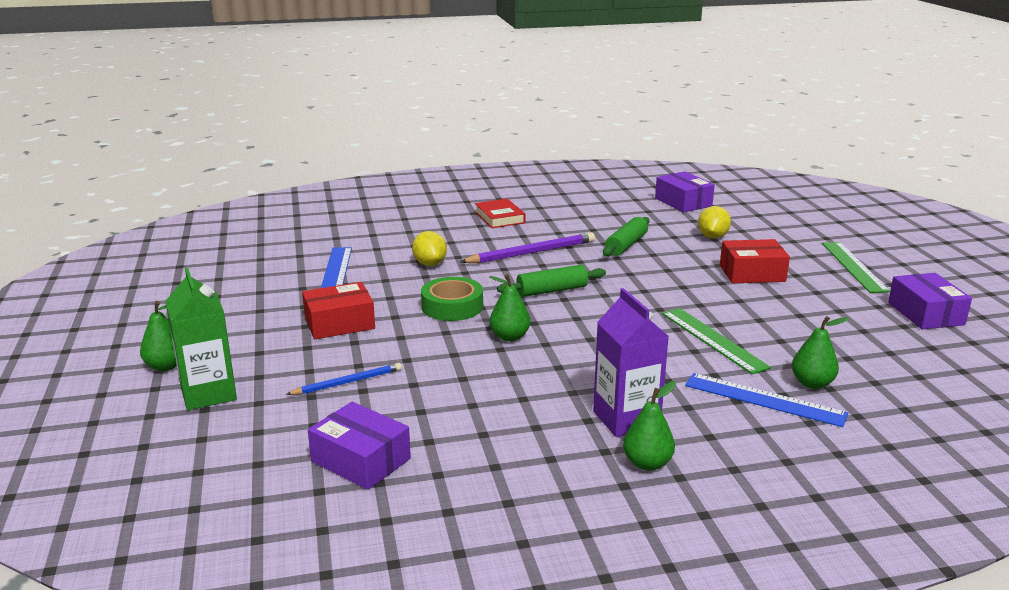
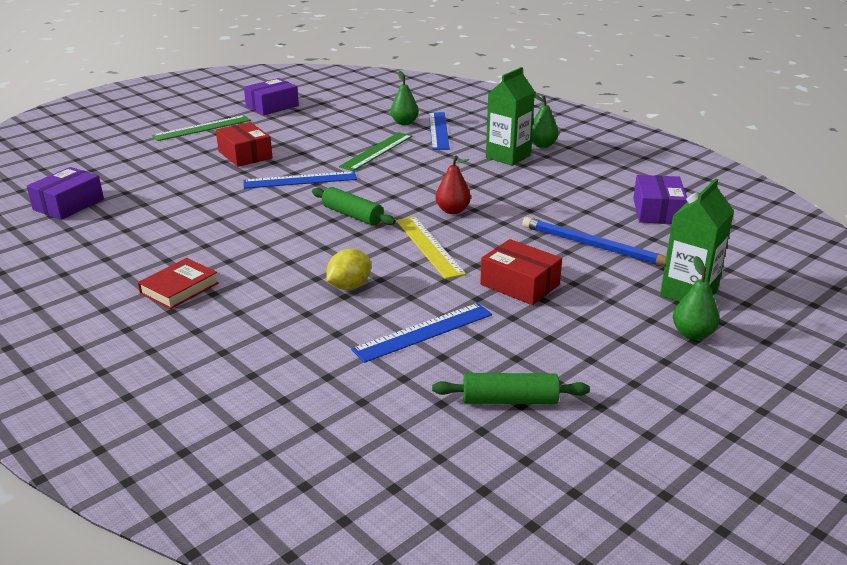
camera: 120 degrees left, 5 degrees up
blue pencil [286,363,402,395] -> blue pencil [522,217,666,265], size x1.63
green tape [421,277,483,321] -> yellow ruler [396,217,466,279]
purple pencil [460,232,595,263] -> none
green pear [489,274,530,341] -> red pear [436,156,471,214]
purple carton [593,288,669,437] -> green carton [486,67,535,166]
green rolling pin [603,217,650,256] -> green rolling pin moved to [432,373,590,404]
yellow lemon [698,206,731,239] -> none
none -> blue ruler [243,171,357,189]

